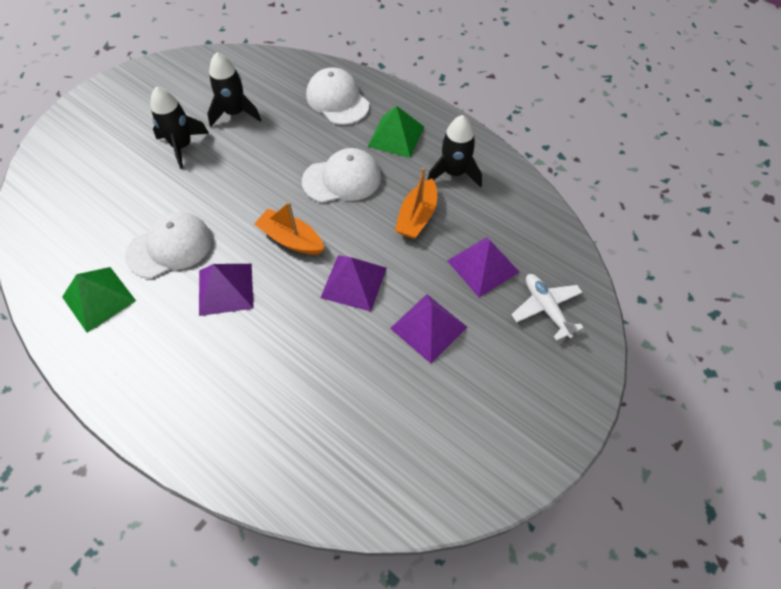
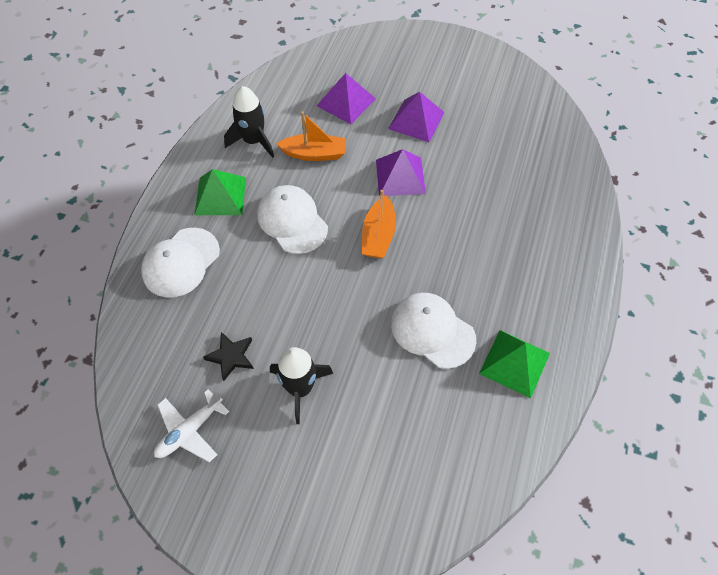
camera: 110 degrees left, 0 degrees up
purple pyramid [199,264,254,316] -> none
black rocket [207,52,261,127] -> black star [203,332,254,381]
white plane [511,274,584,341] -> white plane moved to [154,390,229,462]

